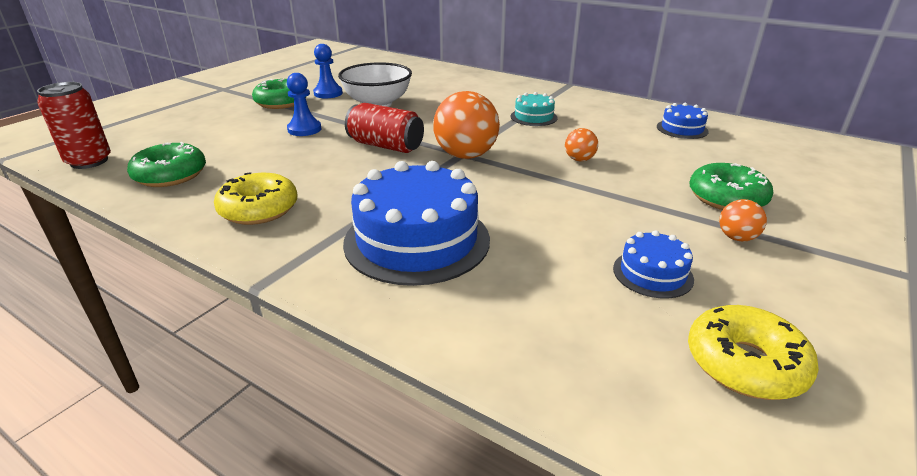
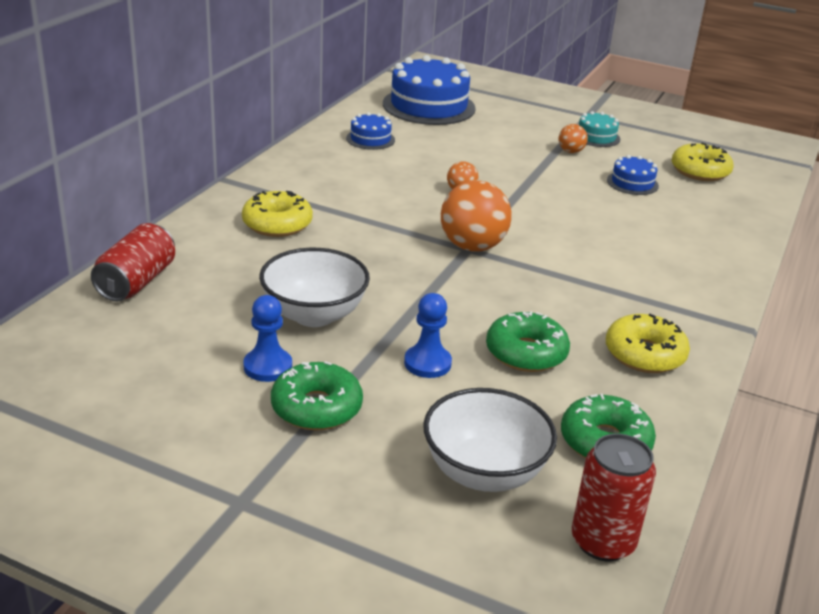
camera: 100 degrees left, 0 degrees up
blue cake [343,161,490,286] -> blue cake moved to [383,55,476,125]
red can [345,103,424,153] -> red can moved to [91,223,175,301]
turquoise cake [511,92,557,126] -> turquoise cake moved to [579,111,620,147]
green donut [689,163,773,210] -> green donut moved to [486,311,570,372]
none -> yellow donut [242,191,313,237]
none -> white bowl [423,388,557,492]

